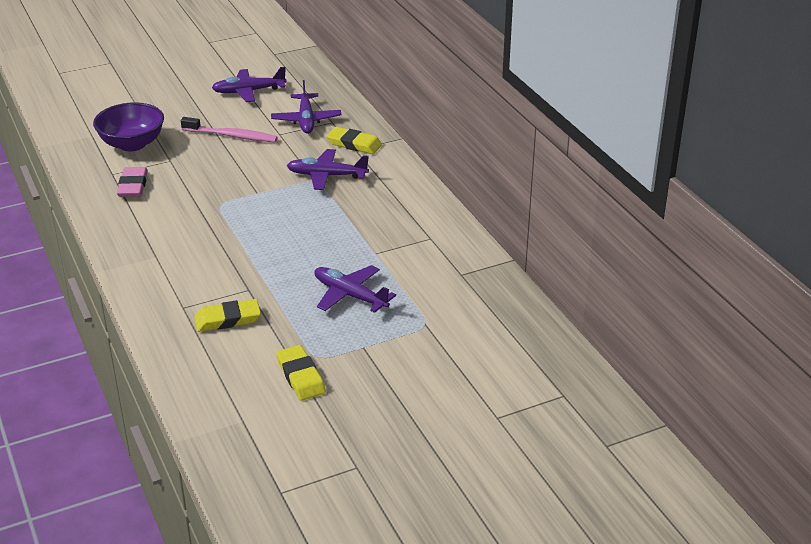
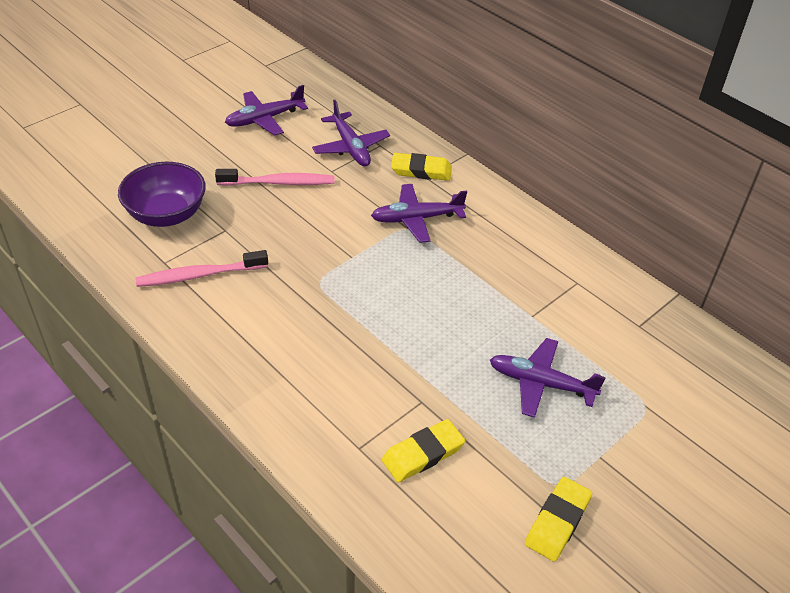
camera: 20 degrees left, 10 degrees up
pink eraser [117,167,148,197] -> pink toothbrush [135,250,268,287]
yellow eraser [276,345,326,401] -> yellow eraser turned 75 degrees clockwise [525,477,592,562]

